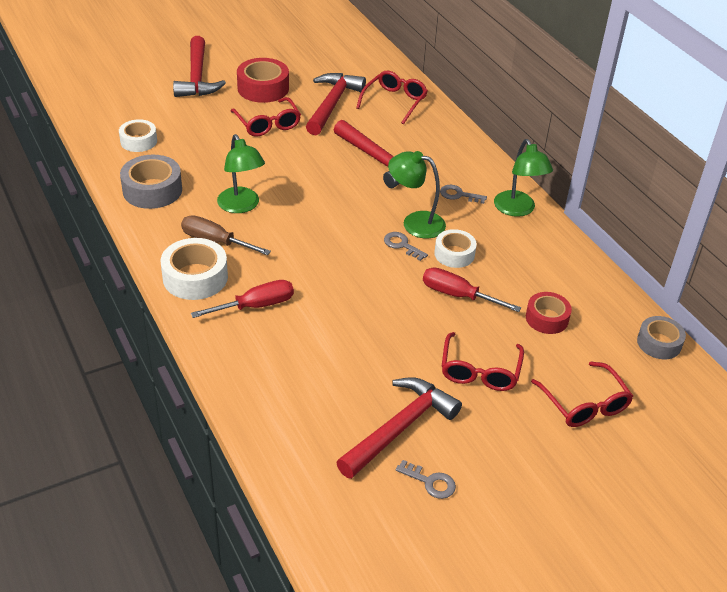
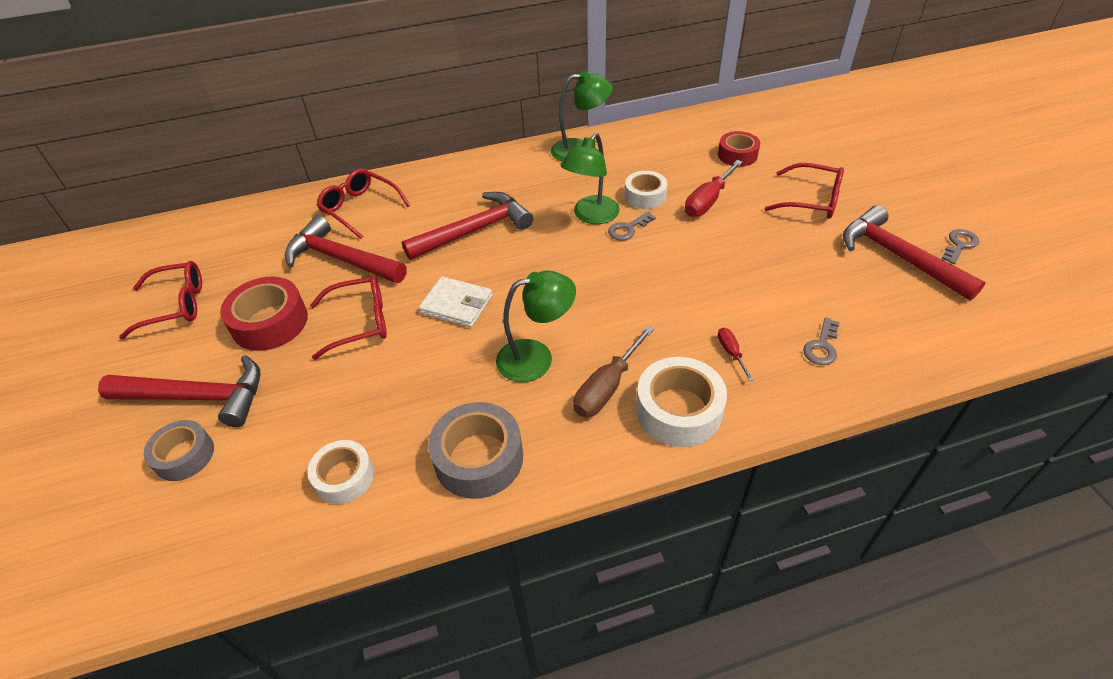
camera: 75 degrees left, 5 degrees up
red screwdriver [191,280,294,318] -> red screwdriver [718,328,754,381], size x0.54
grey key [440,185,487,204] -> grey key moved to [803,317,840,365]
red glasses [531,362,633,427] -> red glasses moved to [119,261,202,339]
grey tape [637,316,686,359] -> grey tape moved to [143,420,214,481]
none -> white wallet [419,276,492,327]

